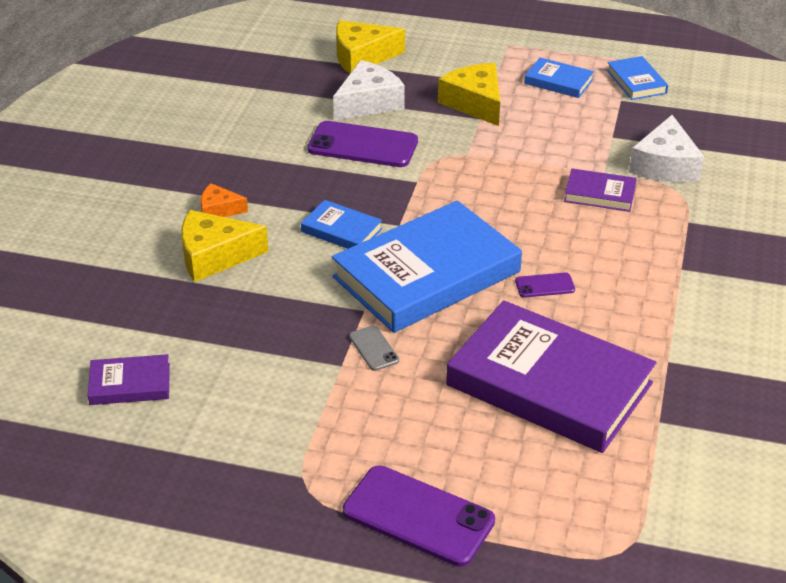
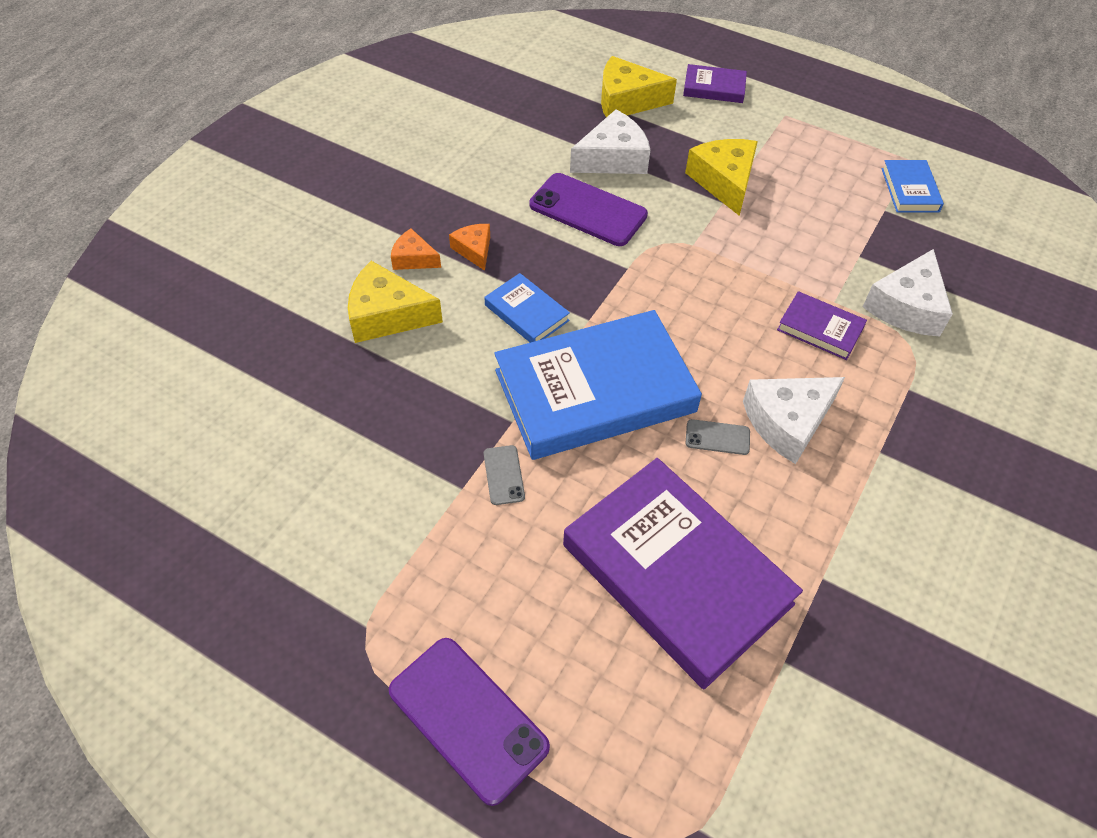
camera: 15 degrees right, 15 degrees up
purple book [88,354,170,405] -> purple book moved to [683,64,747,103]
purple phone [515,272,575,298] -> grey phone [686,419,750,455]
blue book [524,58,594,98] -> none
none -> orange cheese [449,224,490,271]
none -> white cheese [743,377,845,464]

